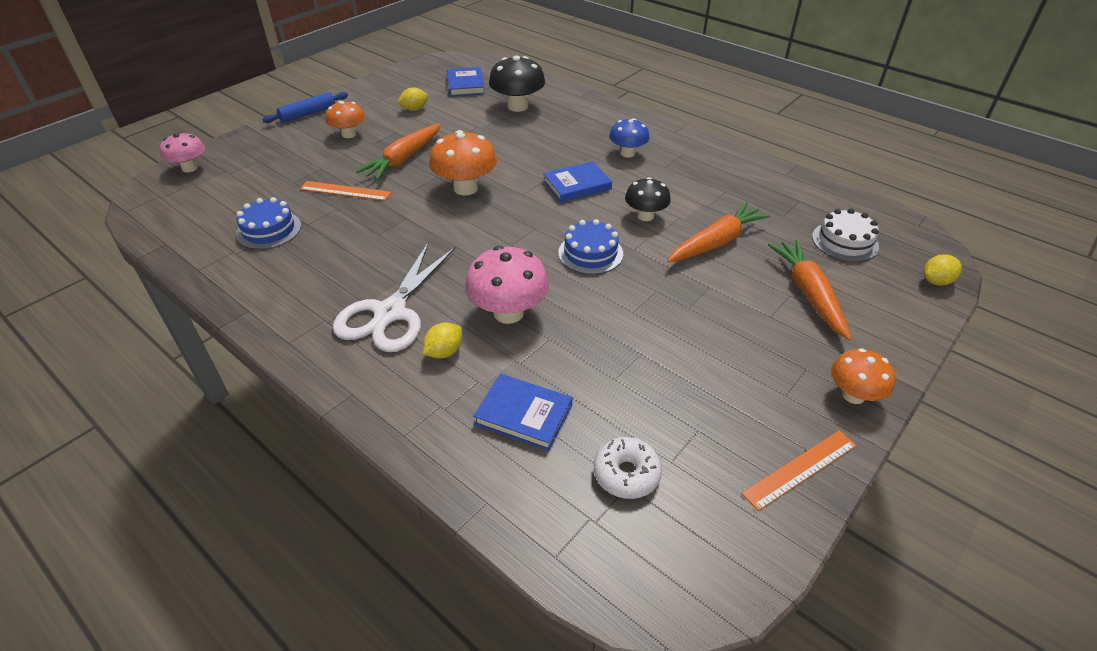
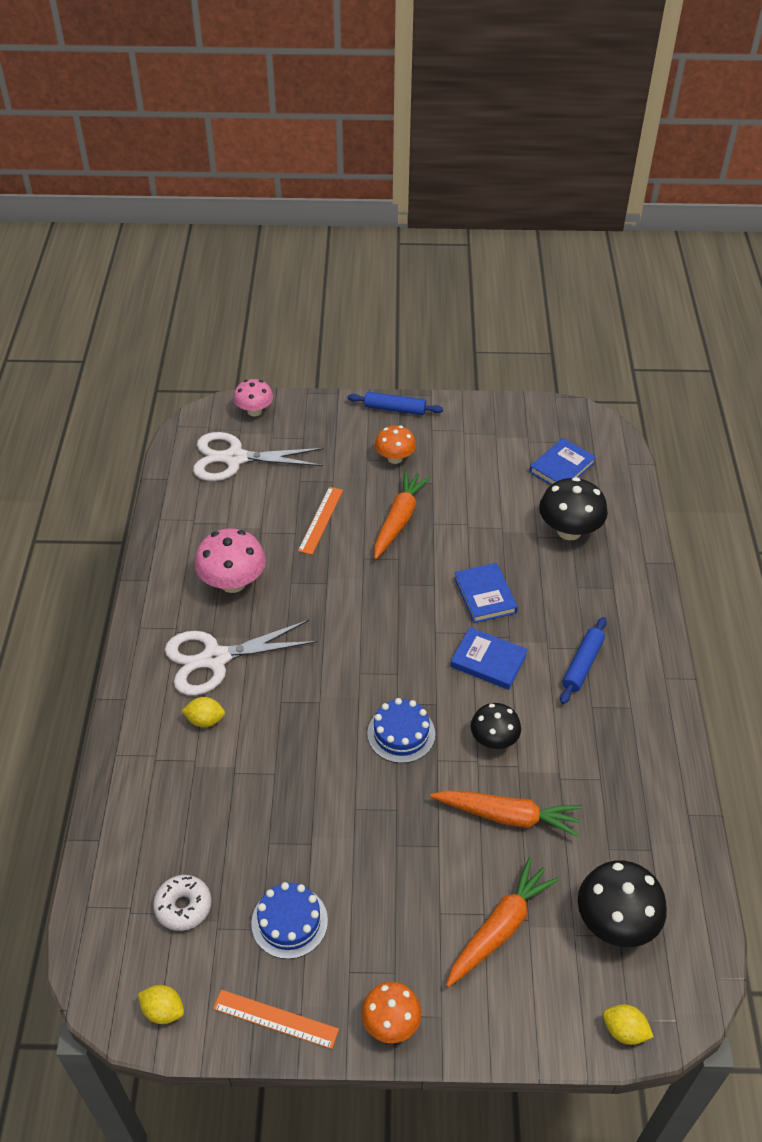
camera: 50 degrees right, 5 degrees up
blue cake [236,197,301,250] -> blue cake moved to [251,882,328,959]
orange ruler [300,181,391,201] -> orange ruler turned 45 degrees clockwise [298,487,343,555]
orange carrot [356,124,441,180] -> orange carrot turned 120 degrees clockwise [374,470,431,559]
yellow lemon [397,87,428,111] -> yellow lemon moved to [138,985,184,1024]
orange mushroom [429,130,497,196] -> none
pink mushroom [465,246,549,324] -> pink mushroom moved to [195,528,266,593]
blue book [473,374,572,451] -> blue book moved to [454,563,518,623]
blue mushroom [609,118,649,157] -> blue rolling pin [560,617,607,704]
white cake [812,208,879,262] -> black mushroom [578,860,667,947]
none -> white scissors [193,432,324,481]

